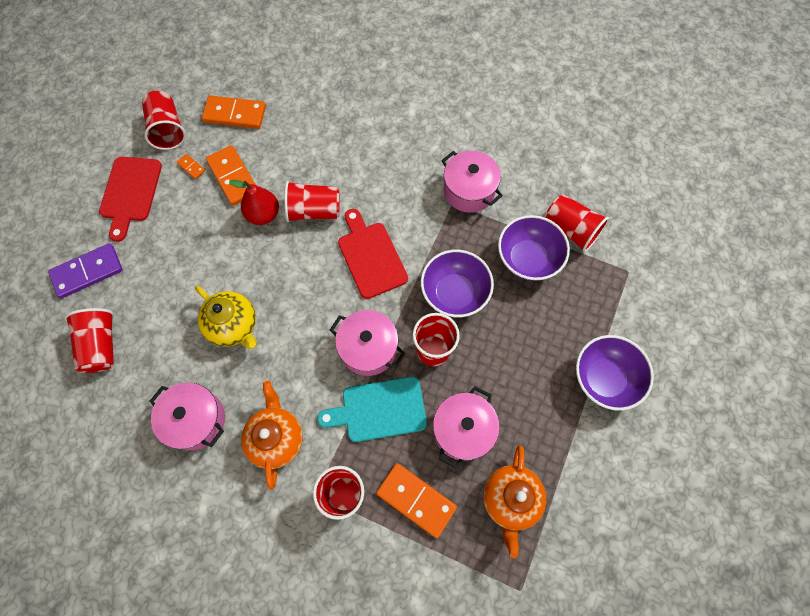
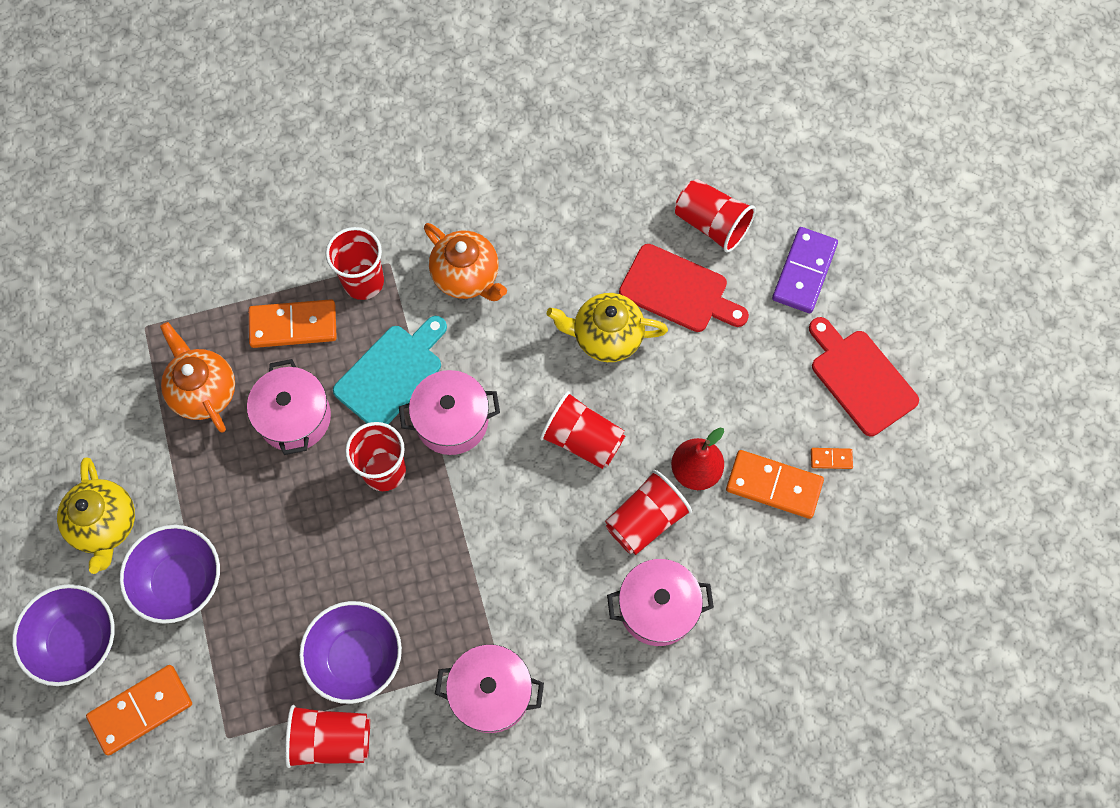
camera: 140 degrees right, 0 degrees up
red cup [142,91,186,150] -> red cup moved to [540,391,625,469]
pink pot [150,383,225,450] -> pink pot moved to [607,559,714,646]
orange domino [202,95,266,129] -> orange domino moved to [86,665,192,756]
red cutting board [338,209,408,299] -> red cutting board moved to [619,244,749,332]
purple bowl [421,250,494,317] -> purple bowl moved to [12,584,115,686]
none -> yellow teapot [57,458,135,574]

